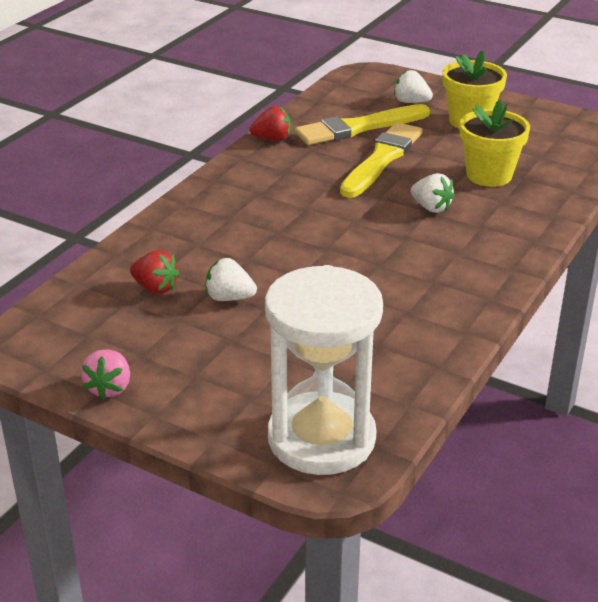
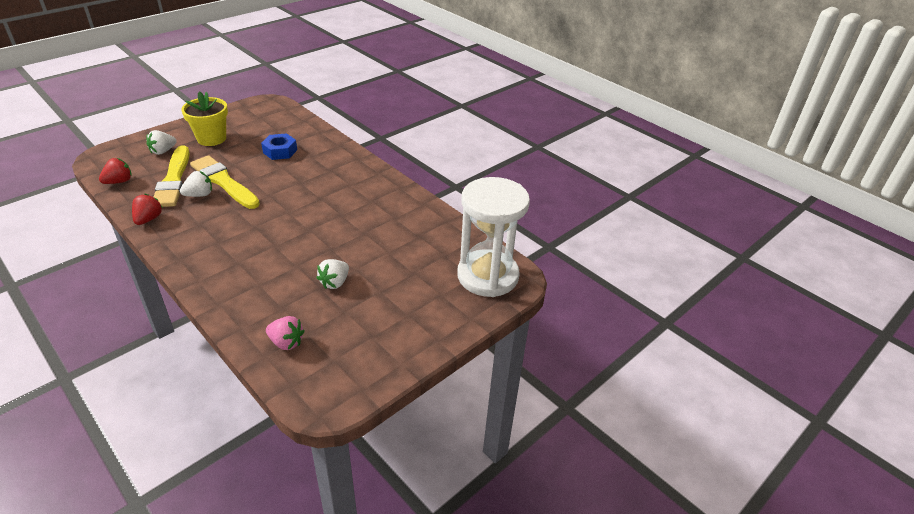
camera: 75 degrees left, 5 degrees up
pink strawberry [81,349,130,400] -> pink strawberry moved to [266,316,305,350]
red strawberry [130,250,179,294] -> red strawberry moved to [99,158,132,184]
white strawberry [411,173,455,213] -> white strawberry moved to [180,171,212,197]
yellow flower pot [460,99,530,187] -> blue nut [261,133,297,160]

